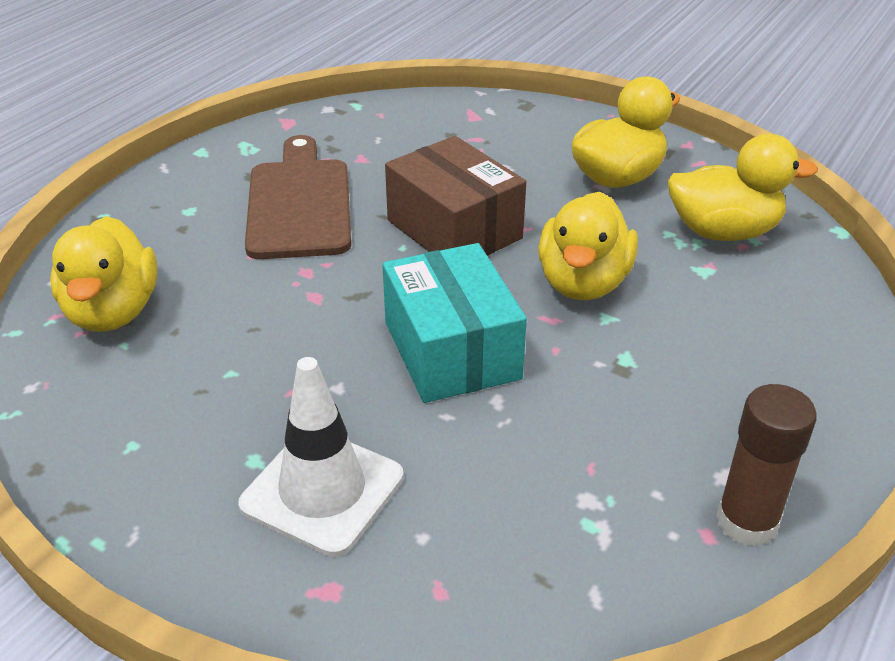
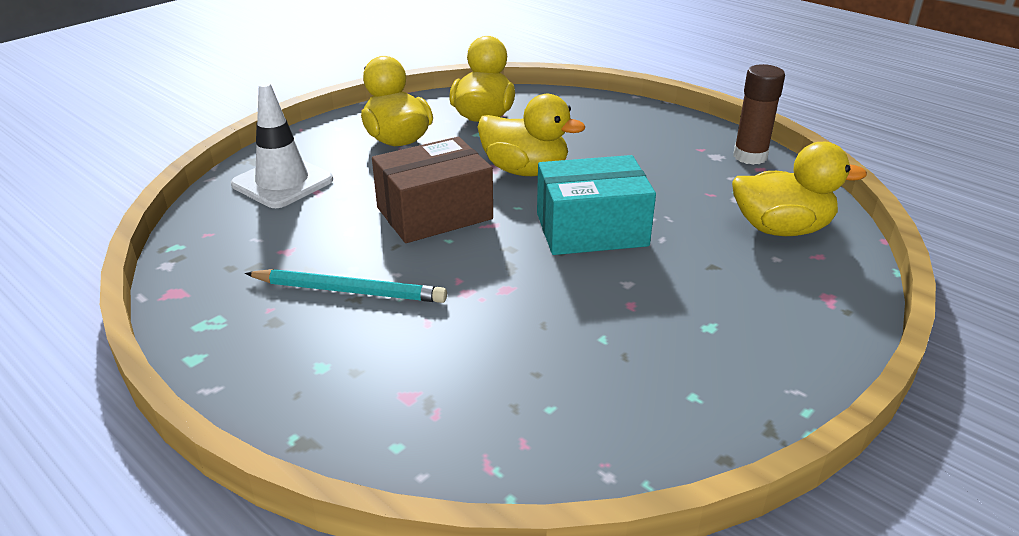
camera: 80 degrees left, 5 degrees down
yellow duck [50,216,158,332] -> yellow duck moved to [732,142,867,236]
white traffic cone [238,357,403,557] -> white traffic cone moved to [231,82,333,208]
brown cutting board [245,135,351,259] -> turquoise pencil [245,269,447,303]

